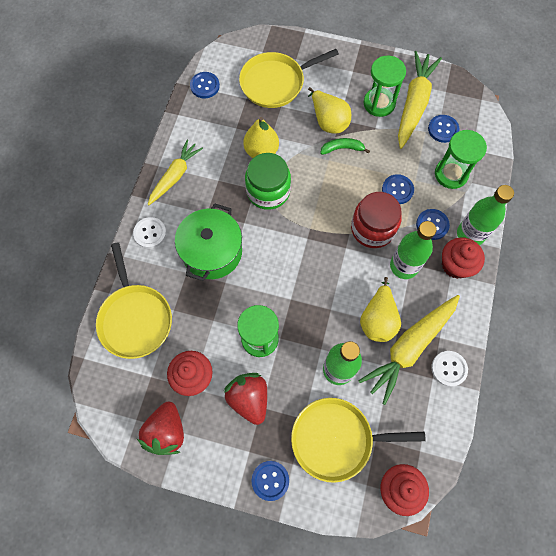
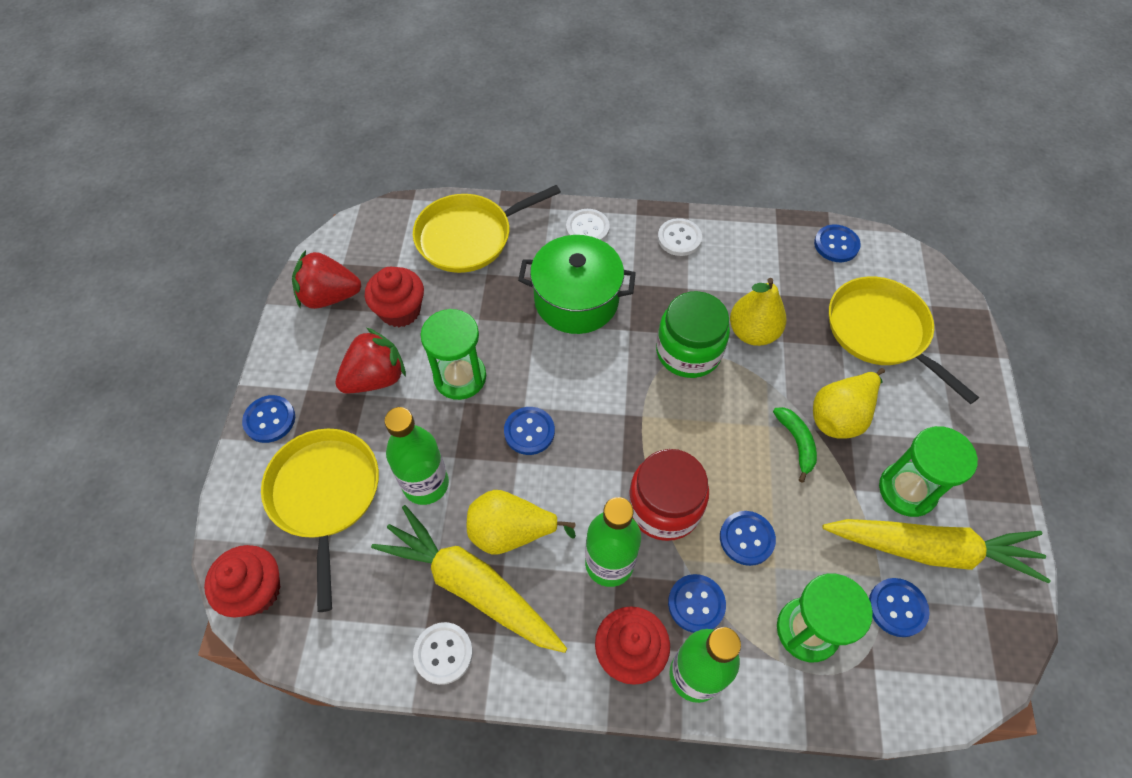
camera: 80 degrees right, 10 degrees down
yellow carrot [148,139,203,205] -> white button [658,218,702,256]
none -> blue button [504,407,555,455]

